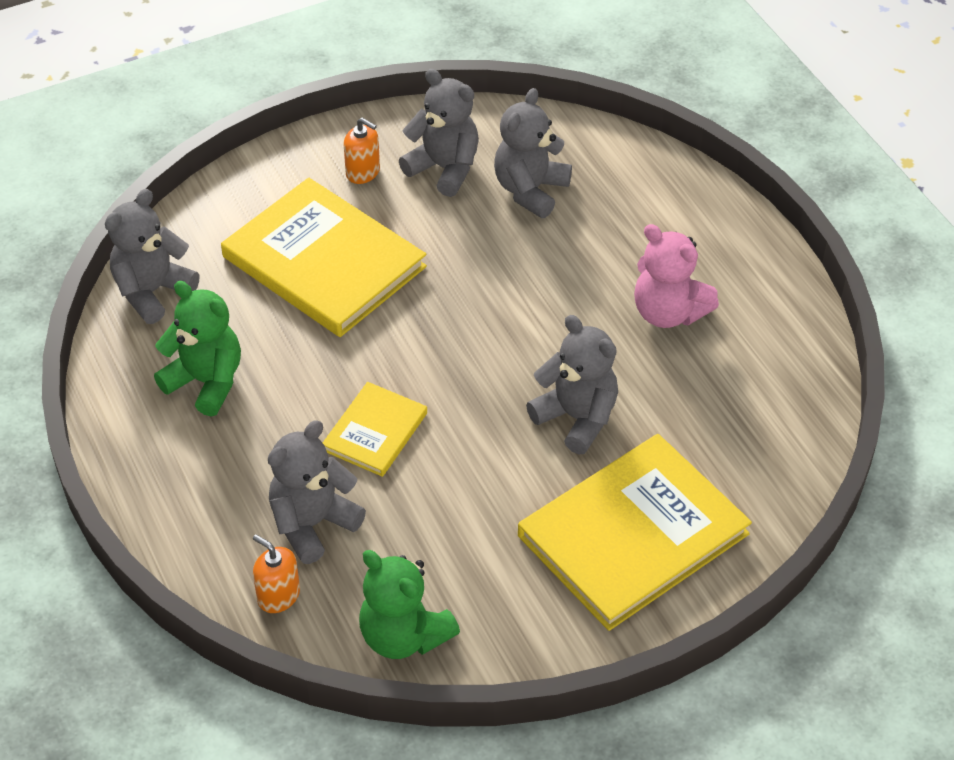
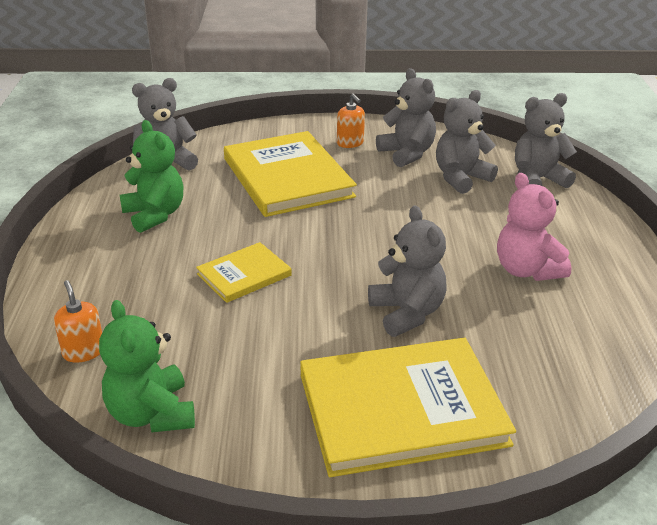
camera: 25 degrees right, 15 degrees down
grey teddy bear [268,420,366,564] -> grey teddy bear moved to [515,93,577,188]

